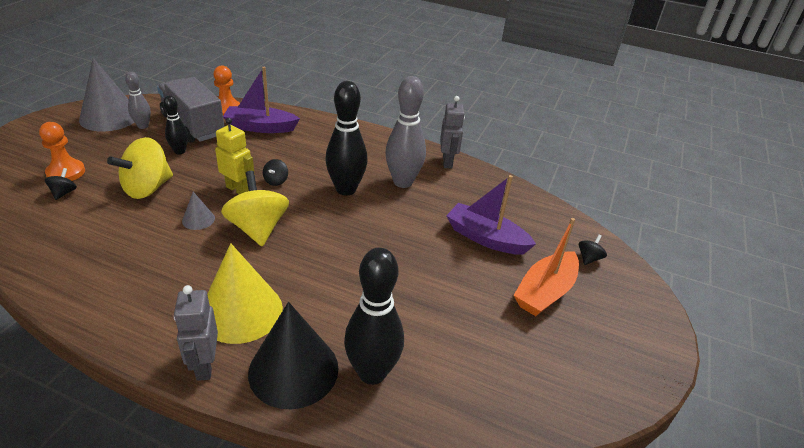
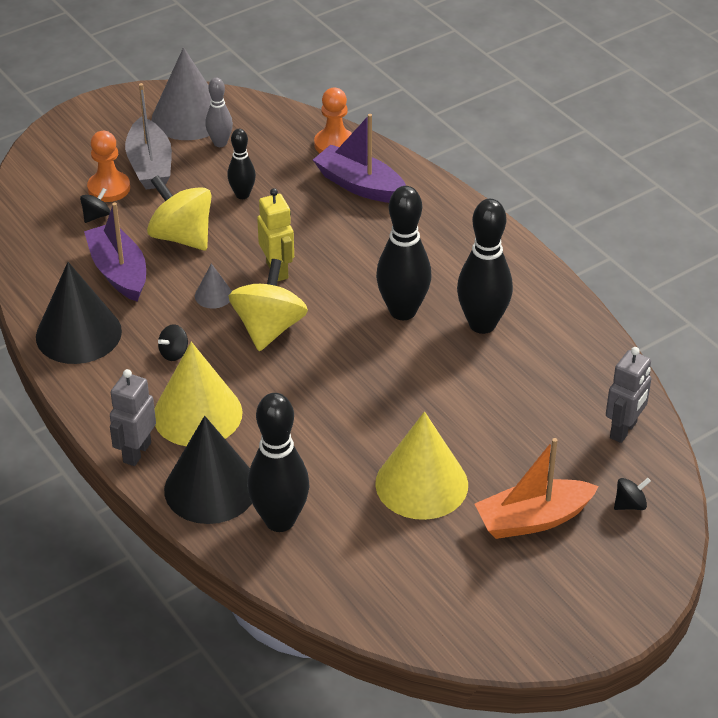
camera: 35 degrees right, 5 degrees up
yellow spinning top [107,137,173,199] -> yellow spinning top turned 60 degrees clockwise [147,175,212,250]
grey truck [157,77,224,143] -> none
black spinning top [263,159,288,186] -> black spinning top moved to [158,324,188,361]
grey bowling pin [385,76,426,188] -> black bowling pin [457,199,513,334]
grey robot [440,96,465,169] -> grey robot moved to [606,347,652,443]
purple boat [446,175,536,255] -> purple boat moved to [84,202,146,302]
none -> black cone [36,262,122,364]
none -> grey boat [125,83,172,190]
none -> yellow cone [375,412,468,520]

